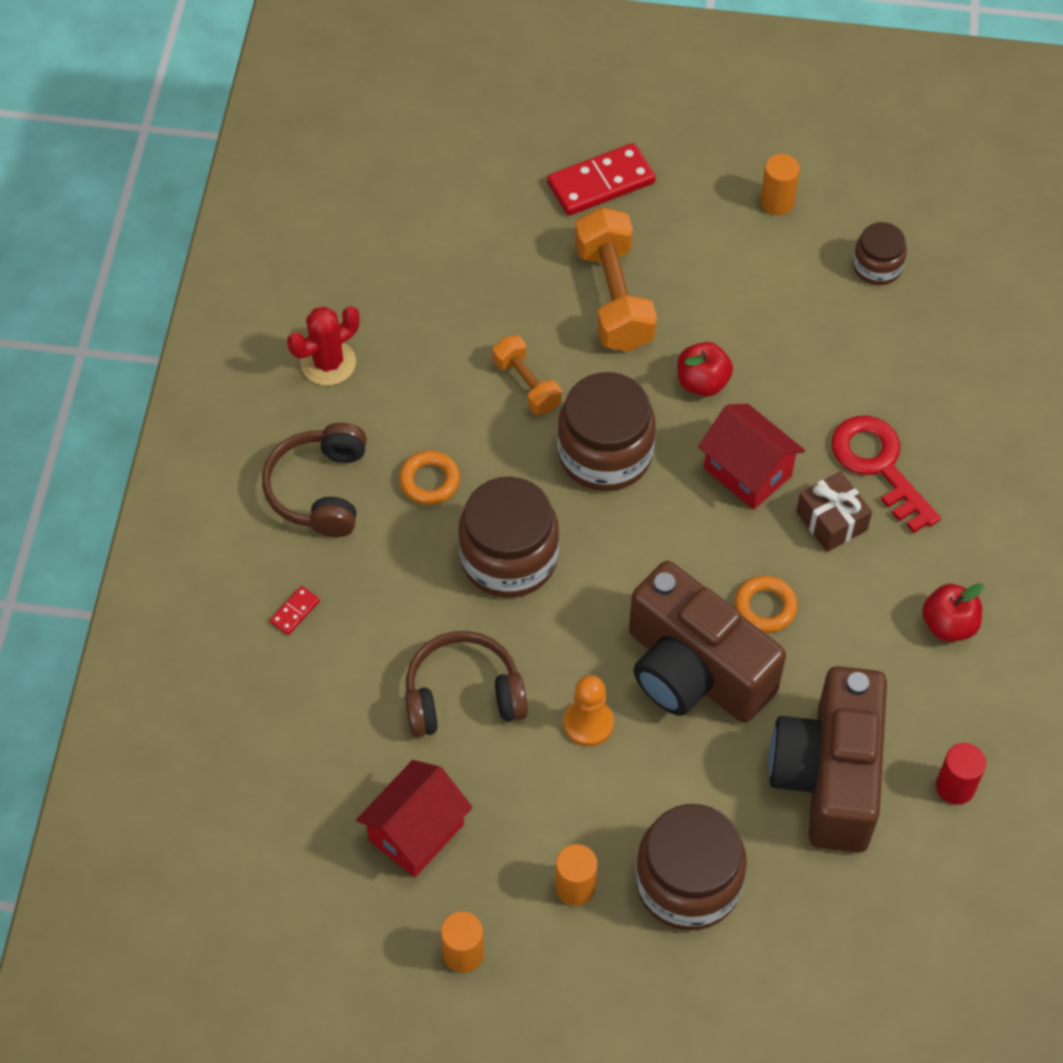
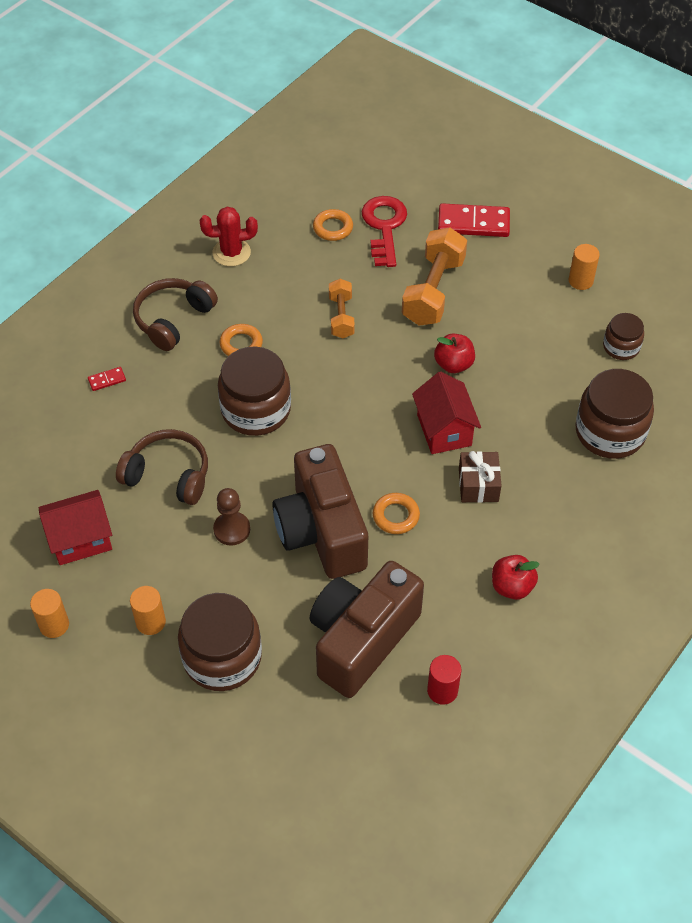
camera: 30 degrees right, 5 degrees down
brown jar [557,372,656,491] -> brown jar moved to [575,369,654,459]
orange pawn [564,675,614,747] -> brown pawn [213,488,250,545]
red key [831,415,941,533] -> red key moved to [362,196,407,267]
none -> orange ring [313,209,353,241]

